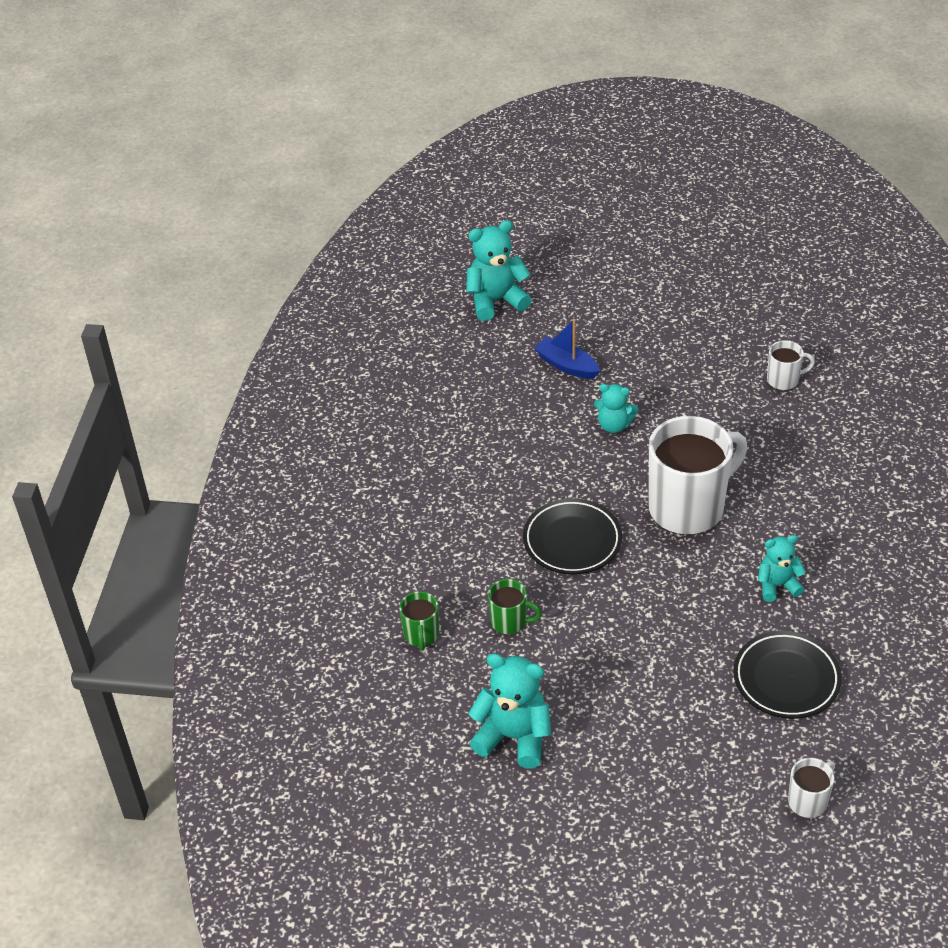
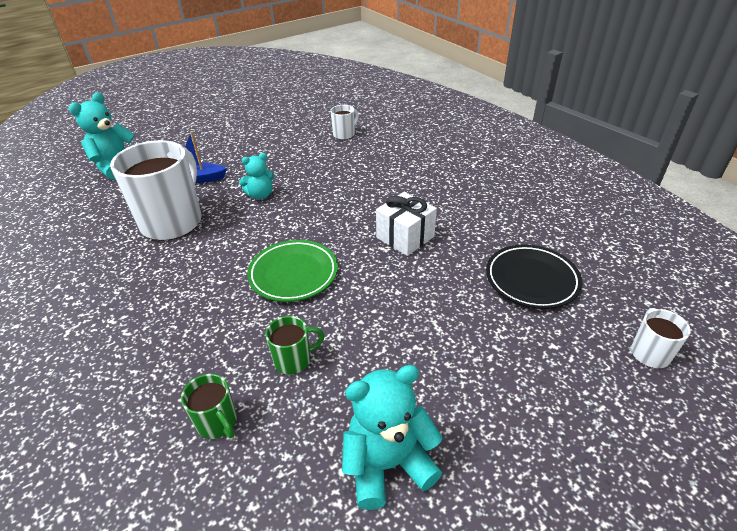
camera: 40 degrees left, 5 degrees down
black plate [523,498,622,574] -> green plate [247,240,338,302]
white mug [648,416,747,535] -> white mug moved to [110,140,201,241]
turquoise teddy bear [758,535,806,602] -> none
none -> white gift [376,192,437,256]

